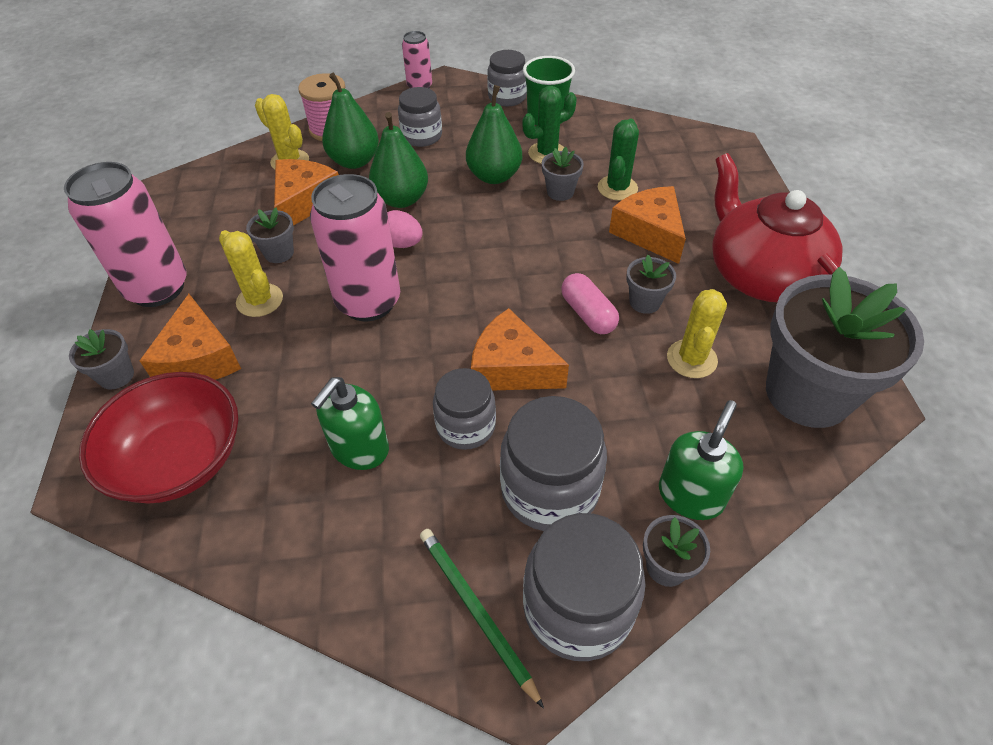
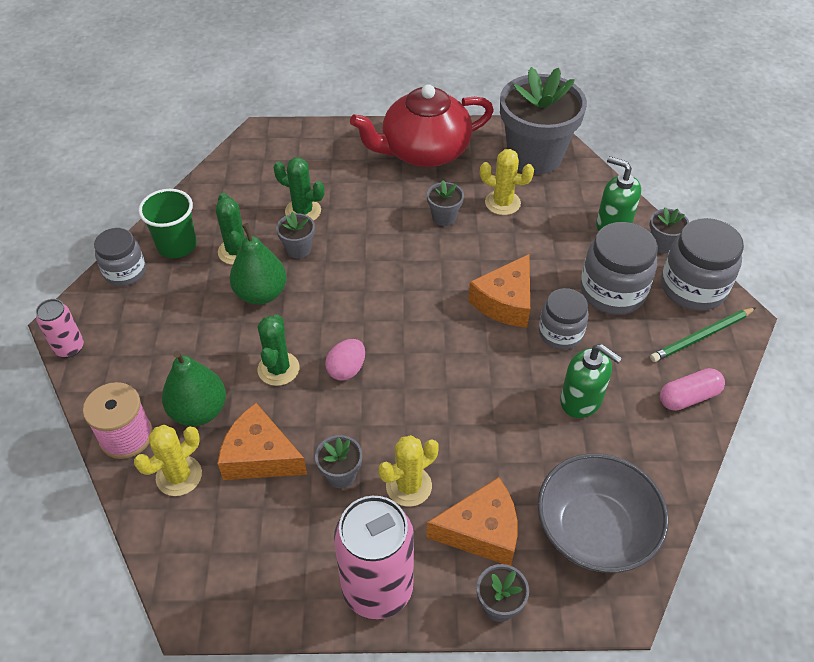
camera: 85 degrees left, 0 degrees up
red bowl [79,372,238,504] -> grey bowl [538,453,669,573]
pink can [310,174,400,321] -> none
green pear [369,112,428,208] -> green cactus [257,314,299,386]
grey jar [398,87,442,147] -> none
pink capsule [561,273,619,334] -> pink capsule moved to [660,368,725,411]
orange cheese [609,186,686,264] -> none

